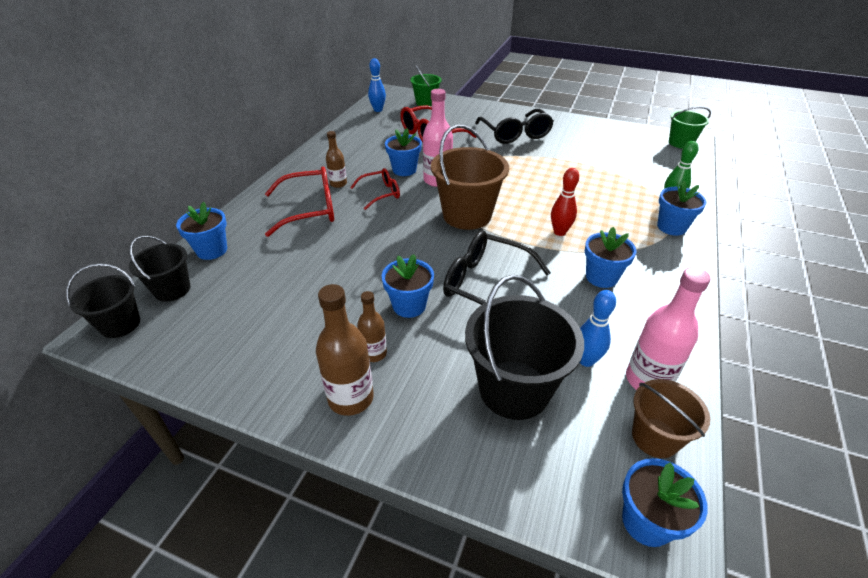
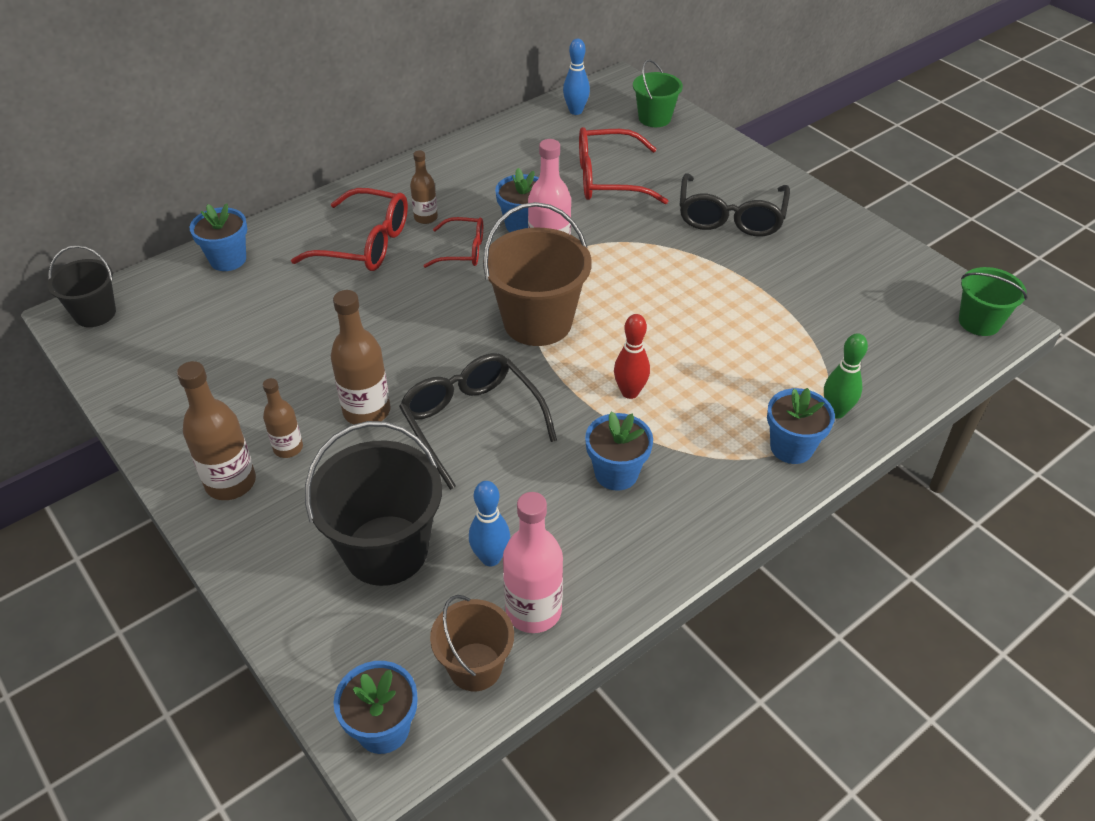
camera: 30 degrees right, 5 degrees up
black bucket [129,236,190,302] -> none
blue flower pot [382,254,434,318] -> brown bottle [331,290,391,425]

